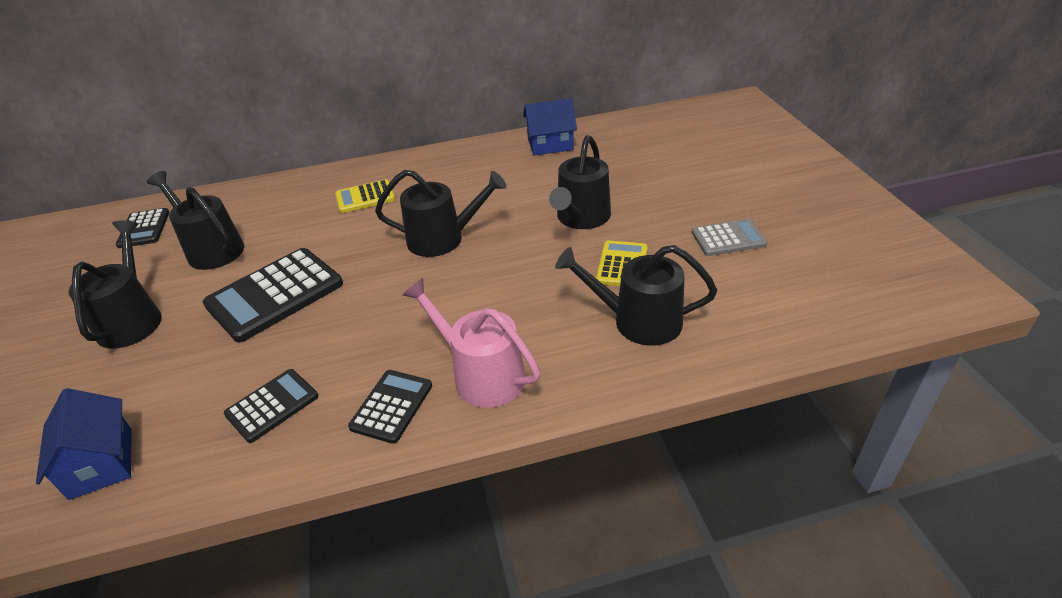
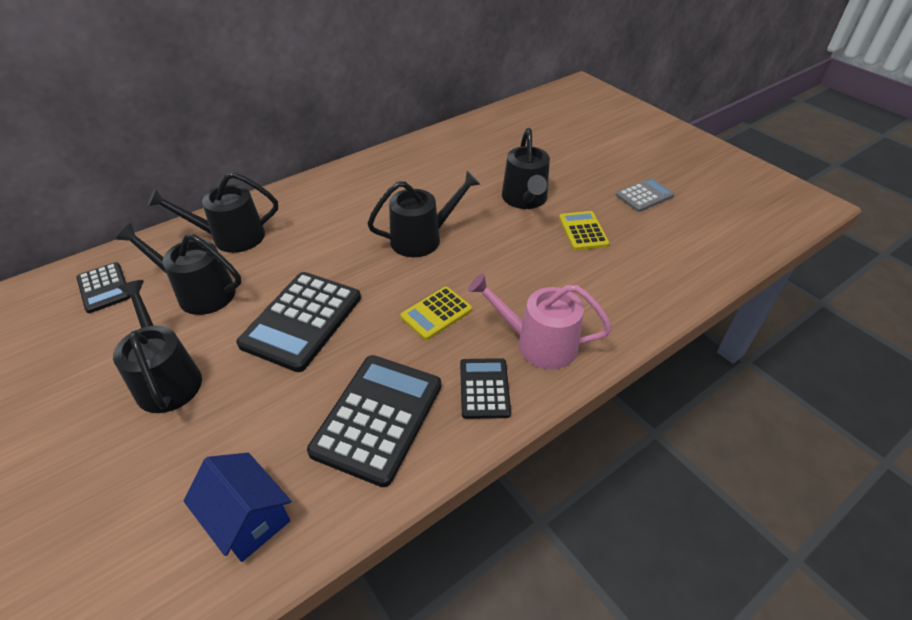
camera: 25 degrees left, 5 degrees up
black calculator [224,369,318,443] -> black calculator [307,355,441,487], size x1.78
yellow calculator [335,179,395,213] -> yellow calculator moved to [400,287,472,340]
blue house [523,98,577,155] -> none
black watering can [555,245,717,346] -> black watering can moved to [148,172,278,253]

